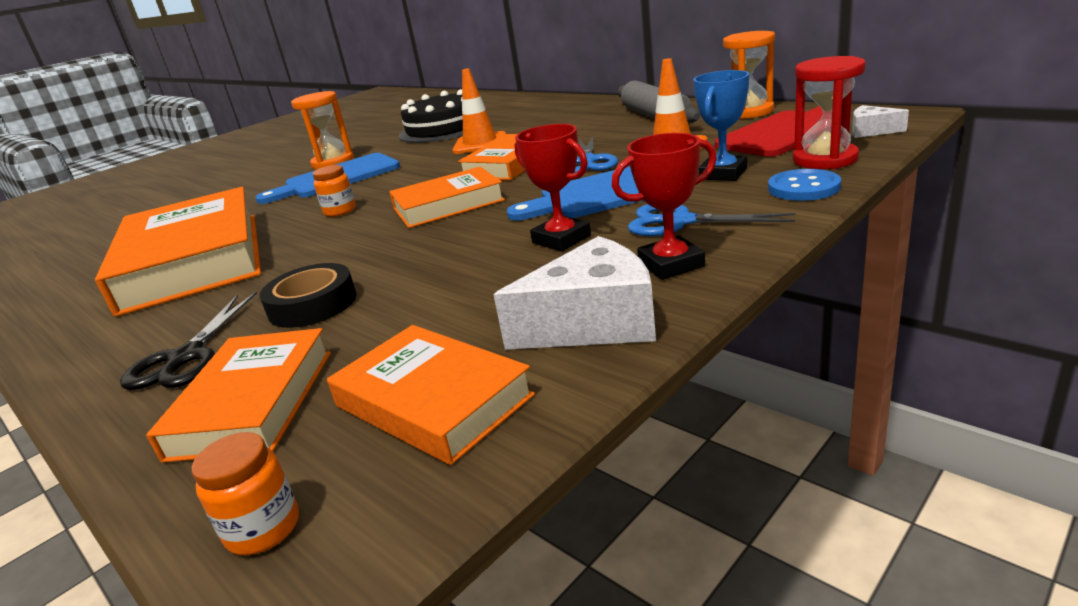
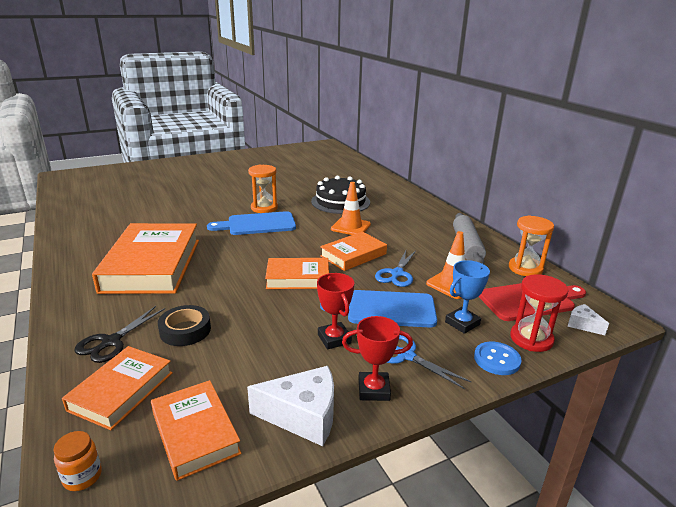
camera: 15 degrees right, 0 degrees up
orange jar [313,165,356,217] -> none

